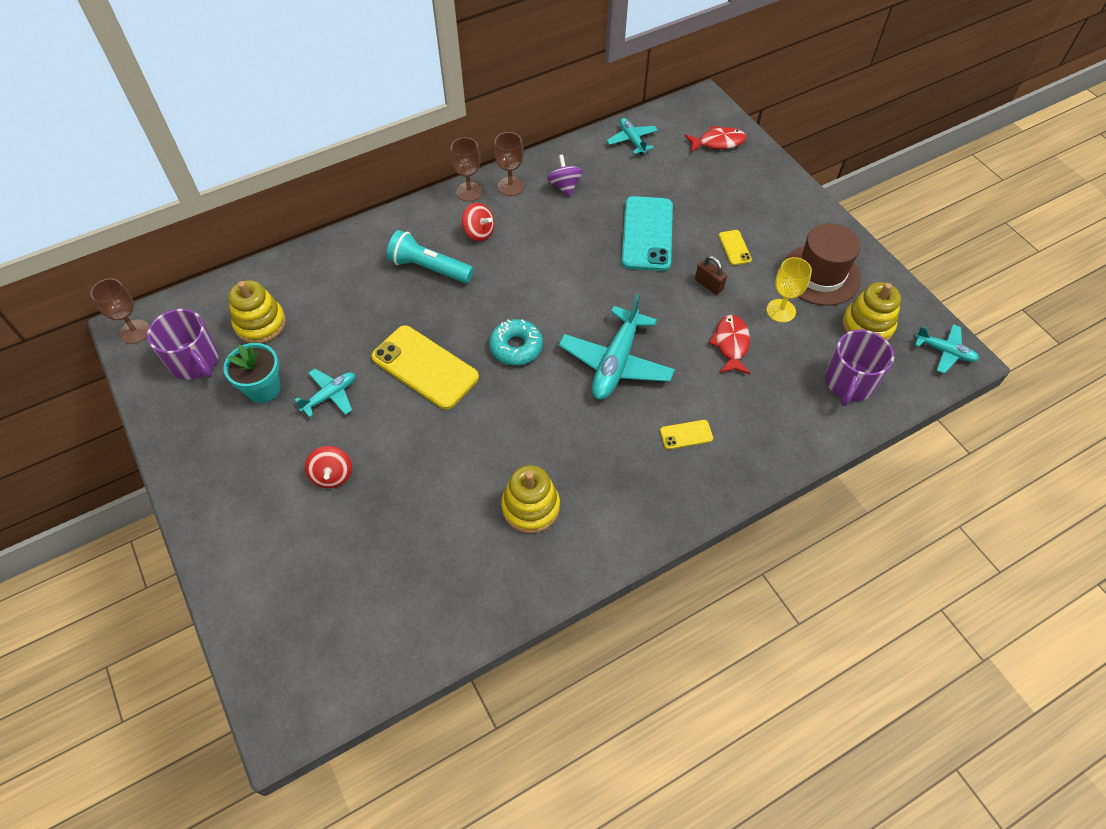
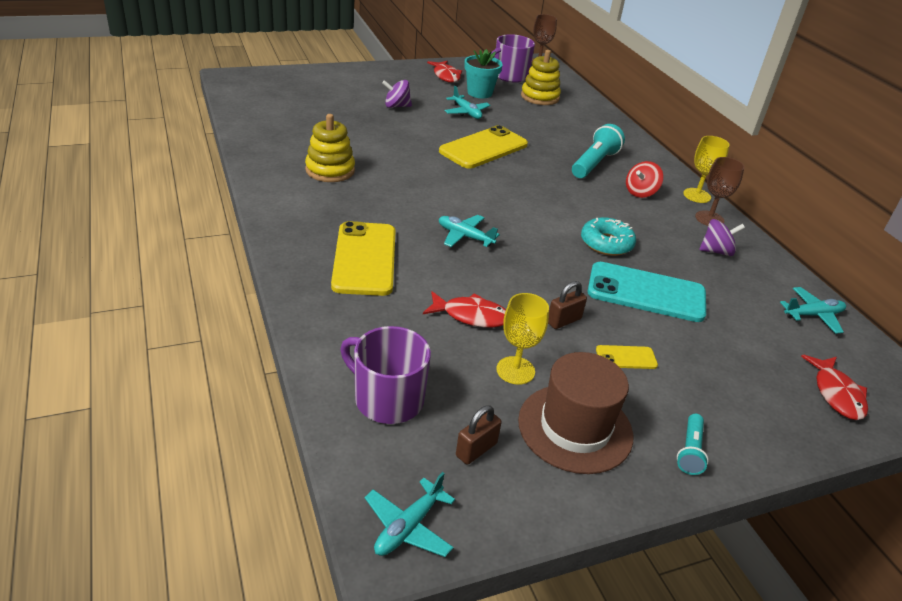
camera: 95 degrees right, 20 degrees down
red spinning top [305,446,352,488] -> purple spinning top [382,80,412,108]
brown goblet [450,137,483,202] -> yellow goblet [683,136,730,203]
turquoise donut [489,319,543,365] -> turquoise donut moved to [581,217,636,256]
turquoise plane [559,294,675,400] -> turquoise plane [439,215,500,247], size x0.55
yellow phone [660,420,713,449] -> yellow phone [331,221,396,296], size x2.20
yellow stacking toy [842,282,901,341] -> brown padlock [456,405,501,465]
none -> red fish [427,61,462,83]
none -> turquoise flashlight [677,414,709,475]

